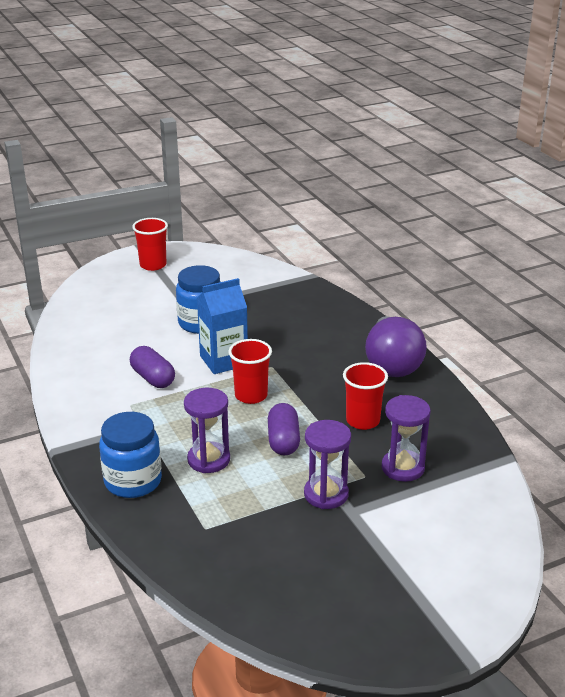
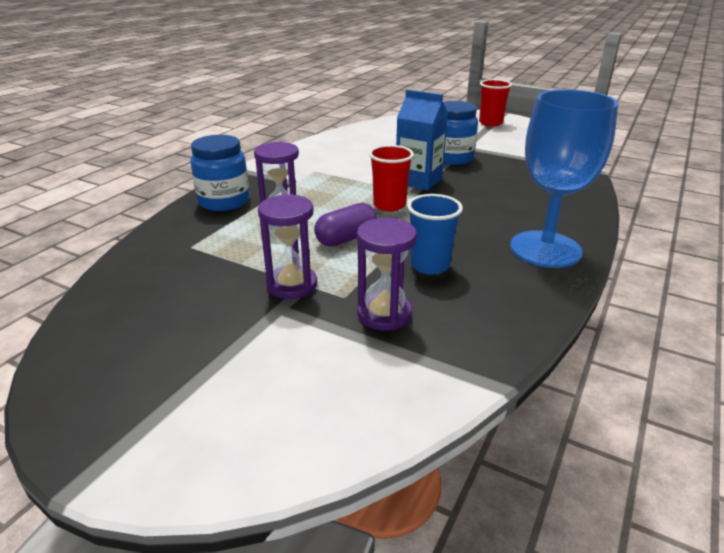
camera: 55 degrees right, 0 degrees up
purple capsule [130,346,175,388] -> none
red cup [343,362,388,430] -> blue cup [407,194,463,275]
purple light bulb [365,316,427,377] -> blue goblet [510,89,618,268]

